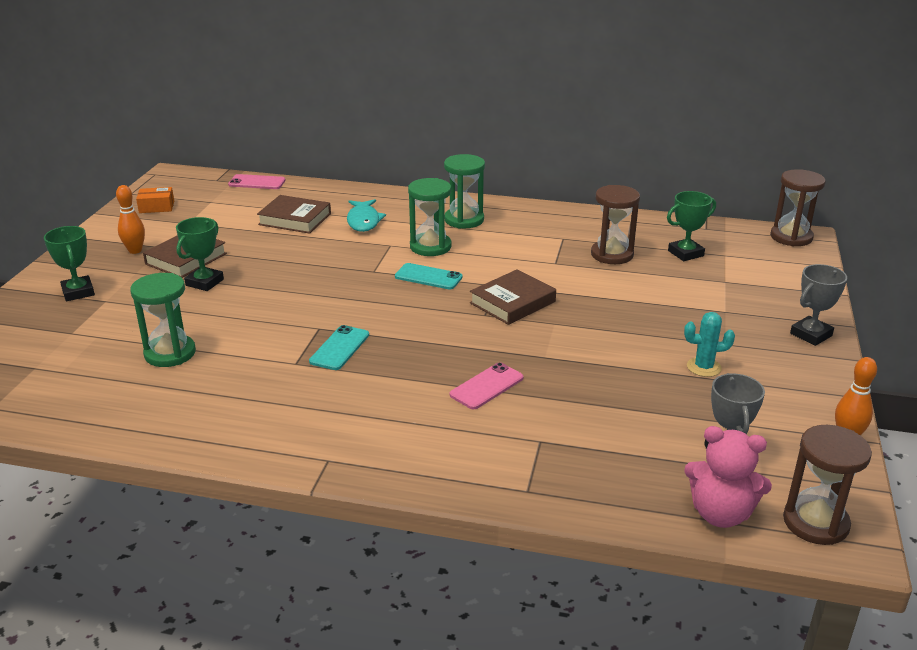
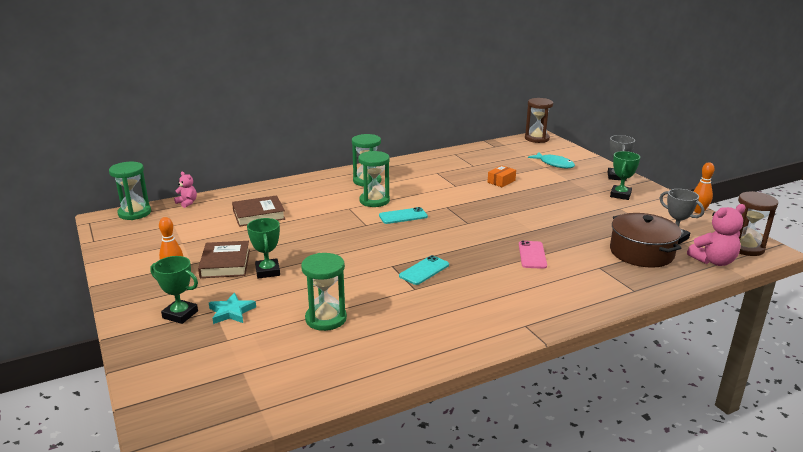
camera: 40 degrees left, 5 degrees down
orange box [136,187,174,213] -> orange box moved to [488,165,516,187]
pink phone [228,174,286,189] -> pink teddy bear [174,172,197,208]
turquoise phone [309,325,369,370] -> turquoise phone turned 60 degrees clockwise [399,255,449,285]
turquoise fish [347,199,386,232] -> turquoise fish moved to [528,152,575,168]
brown book [470,269,556,325] -> none
brown hourglass [591,185,640,264] -> none
green trophy [667,191,716,261] -> green trophy moved to [610,151,640,200]
turquoise cactus [684,312,735,377] -> none
none -> green hourglass [109,162,151,220]
none -> turquoise star [209,293,256,324]
none -> brown pot [610,213,682,268]

